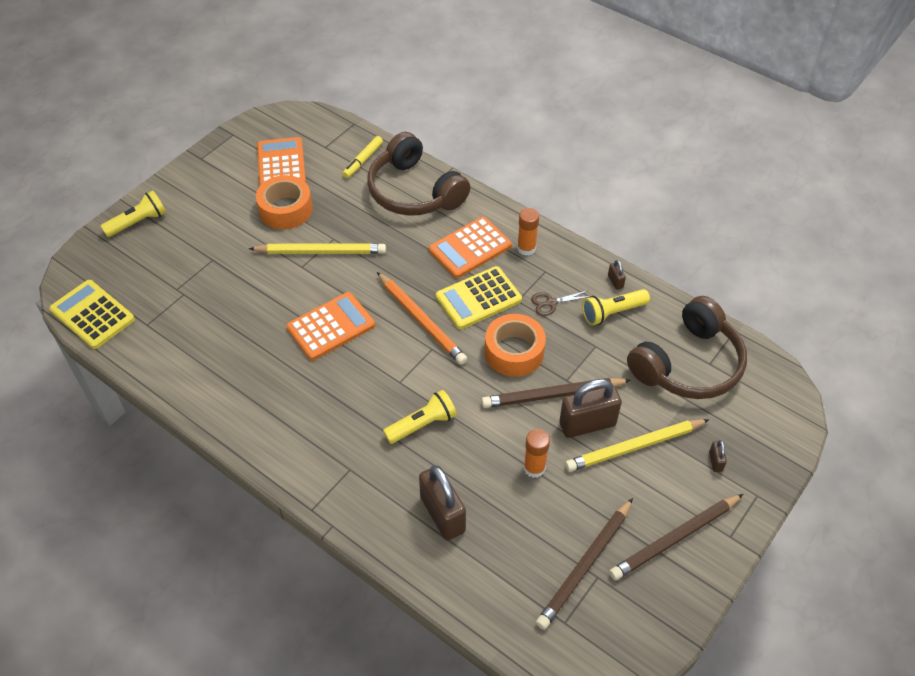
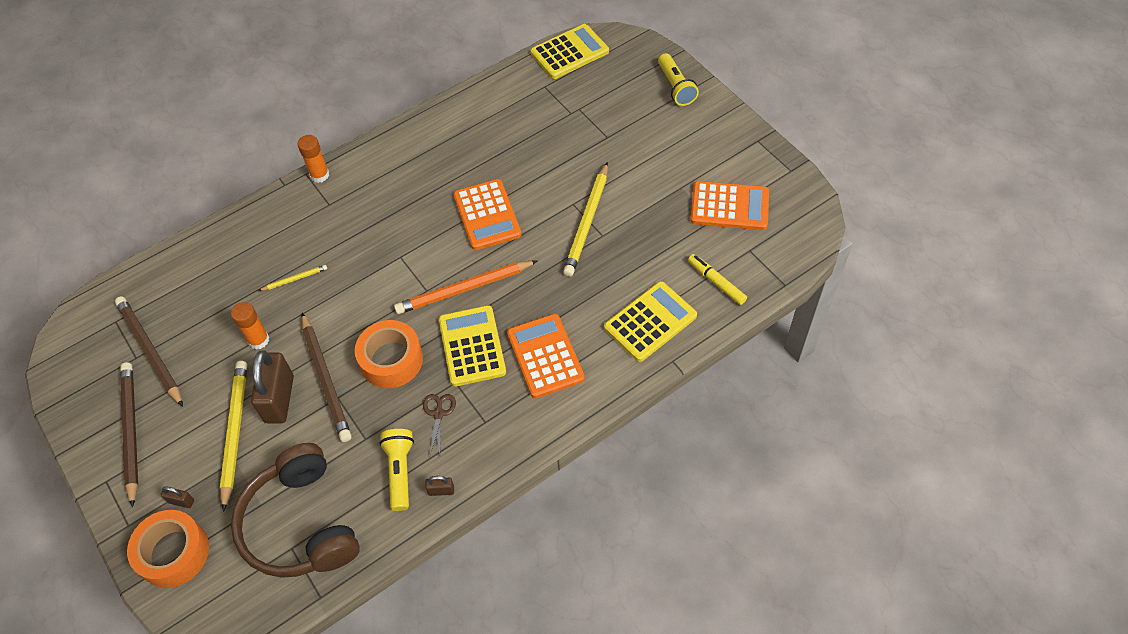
camera: 110 degrees right, 5 degrees up
orange tape [256,175,313,229] -> orange tape moved to [127,510,209,588]
brown headphones [367,132,470,216] -> yellow calculator [604,281,697,362]
yellow flashlight [383,390,457,444] -> none
brown padlock [419,465,466,541] -> none
brown pencil [481,378,631,408] -> brown pencil turned 150 degrees clockwise [301,313,352,442]
orange glue stick [517,208,539,256] -> orange glue stick moved to [297,135,329,183]
none -> yellow pencil [258,265,327,291]

